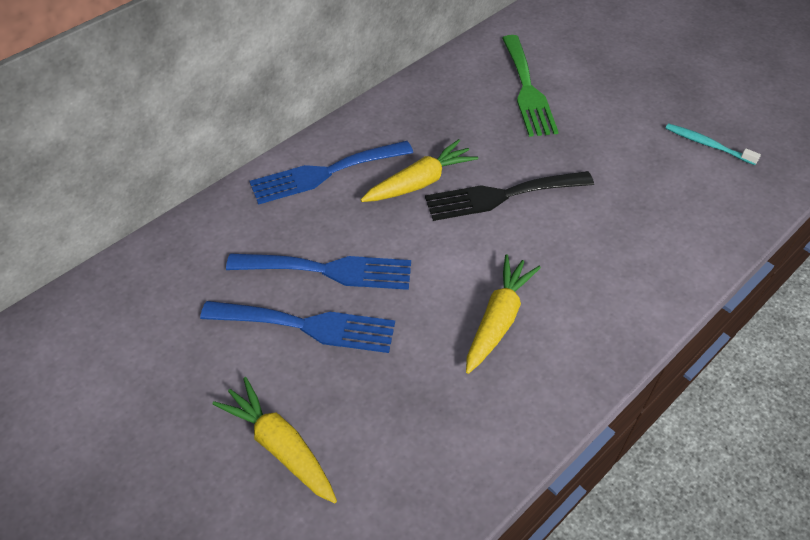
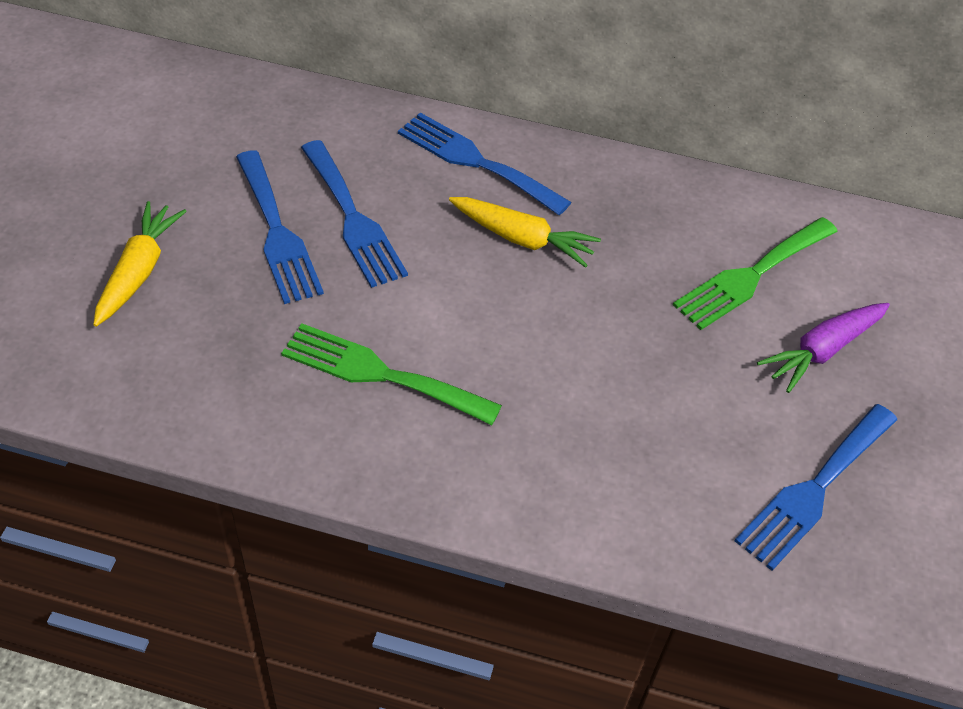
camera: 55 degrees right, 0 degrees up
black fork [425,171,594,221] -> none
yellow carrot [466,254,541,374] -> green fork [281,323,502,425]
turquoise toothbrush [665,123,761,165] -> blue fork [735,404,897,571]
none -> purple carrot [757,303,890,393]

